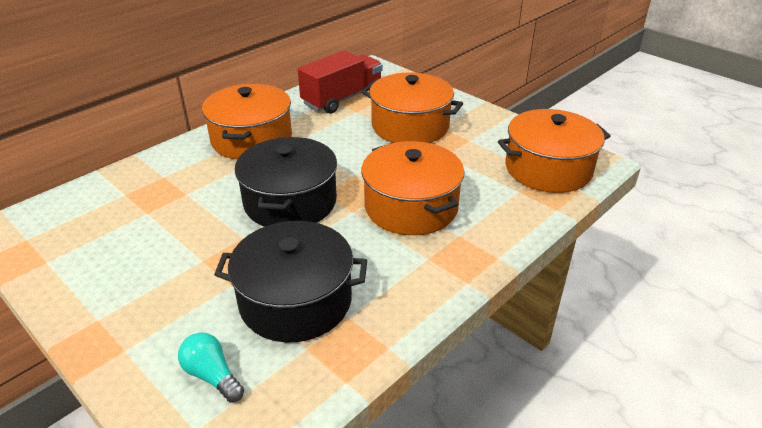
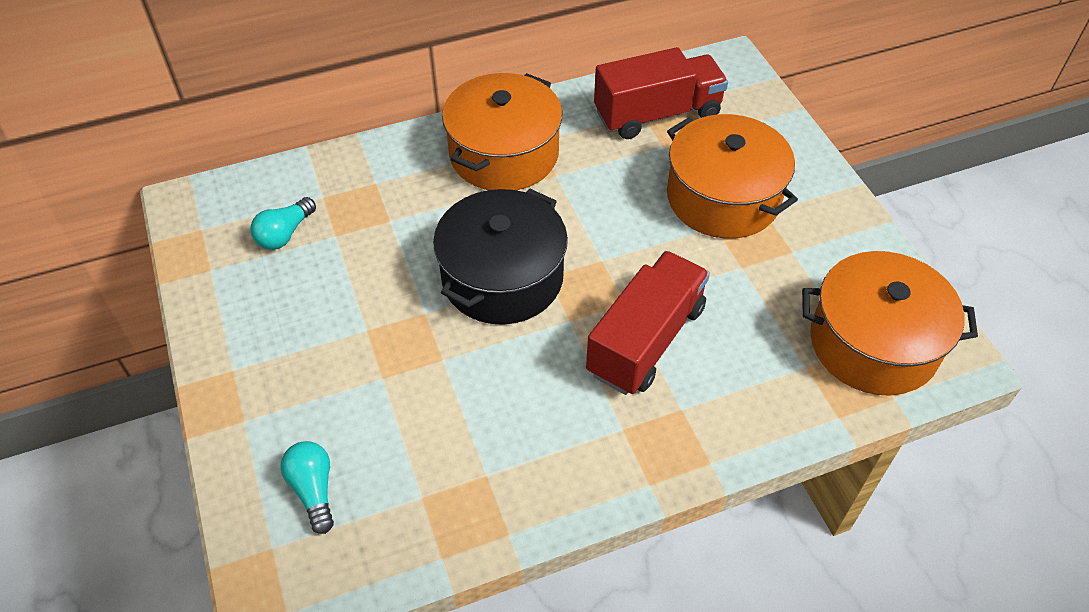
camera: 25 degrees right, 15 degrees up
black pot [214,221,367,342] -> none
orange pot [361,141,464,235] -> red truck [586,251,710,395]
none -> turquoise light bulb [250,197,316,250]

